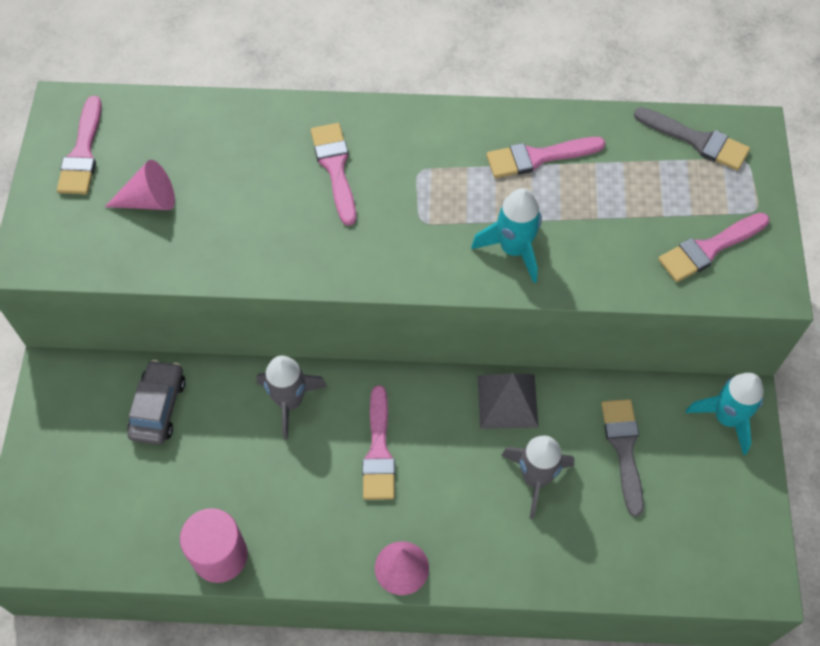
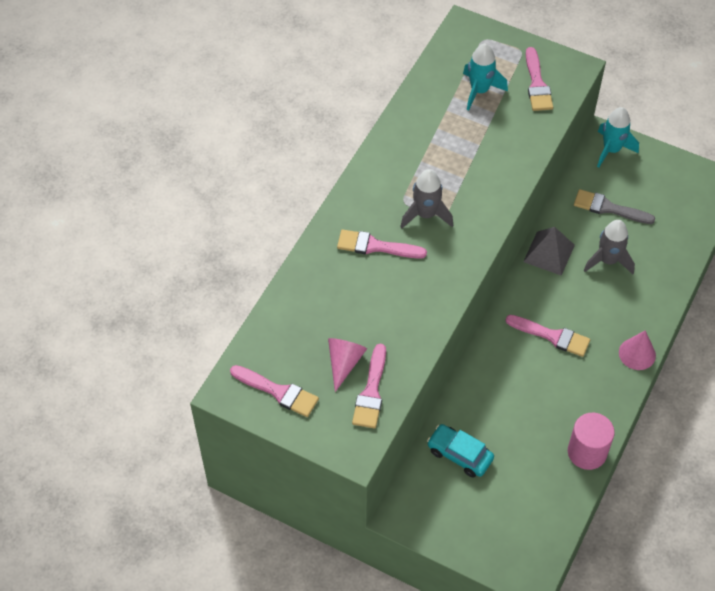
camera: 65 degrees left, 5 degrees down
grey car [127,360,186,445] -> turquoise car [427,424,494,477]
grey rocket [257,356,327,440] -> grey rocket moved to [400,169,453,228]
turquoise rocket [471,188,542,283] -> turquoise rocket moved to [463,43,508,111]
pink brush [486,137,605,178] -> pink brush moved to [352,344,386,429]
grey brush [634,107,750,171] -> none

